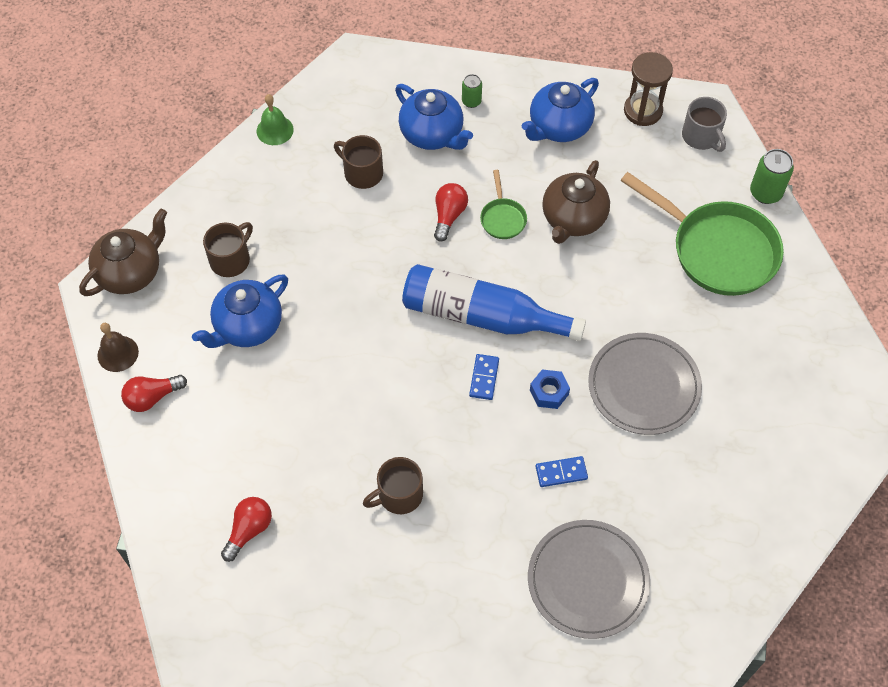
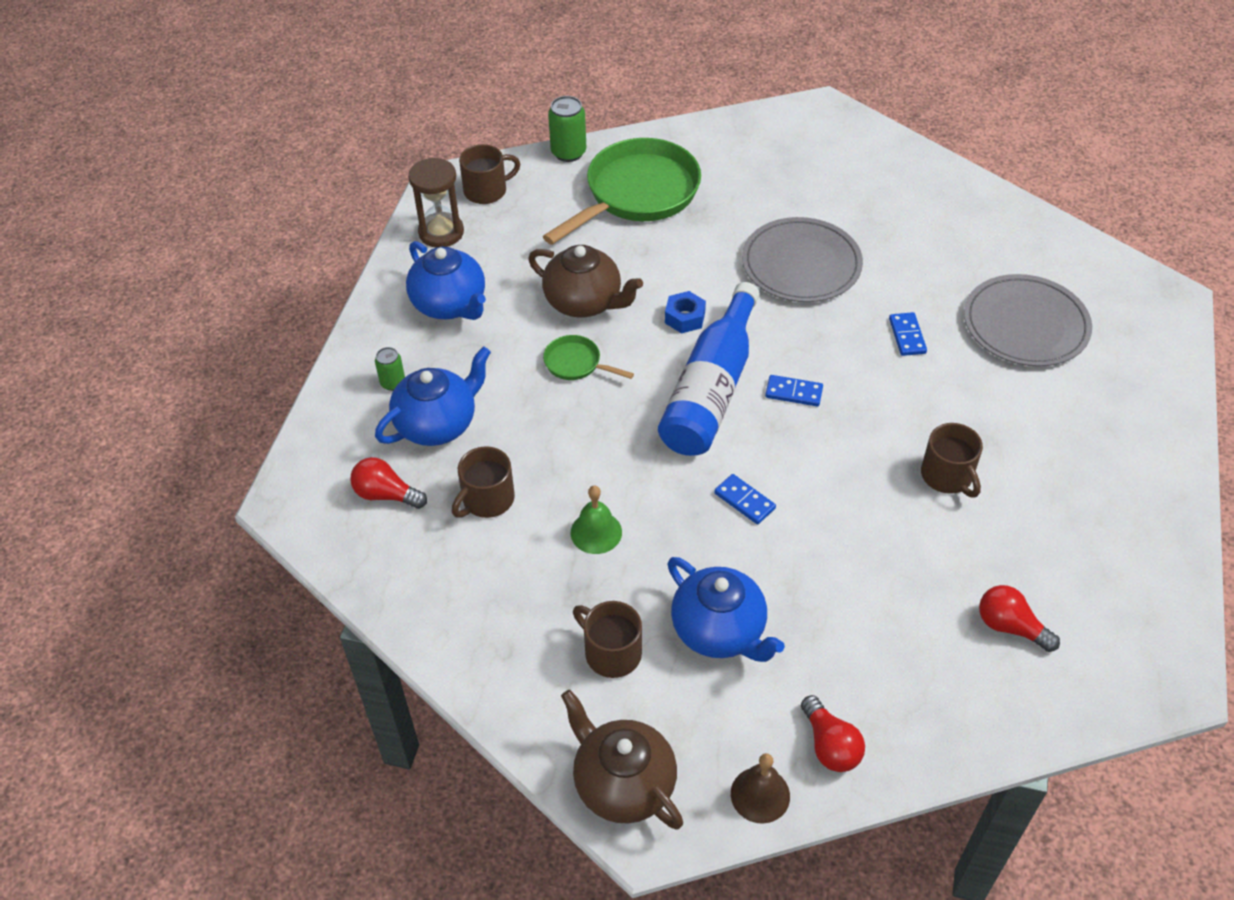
camera: 85 degrees left, 10 degrees down
green bell [257,94,294,145] -> green bell moved to [570,486,622,554]
red light bulb [434,183,468,242] -> red light bulb moved to [350,457,427,509]
green pan [480,170,527,239] -> green pan turned 150 degrees counterclockwise [543,335,634,380]
blue nut [530,369,570,409] -> blue nut moved to [665,291,706,334]
grey mug [682,97,727,152] -> brown mug [459,144,520,204]
none -> blue domino [714,474,776,524]

